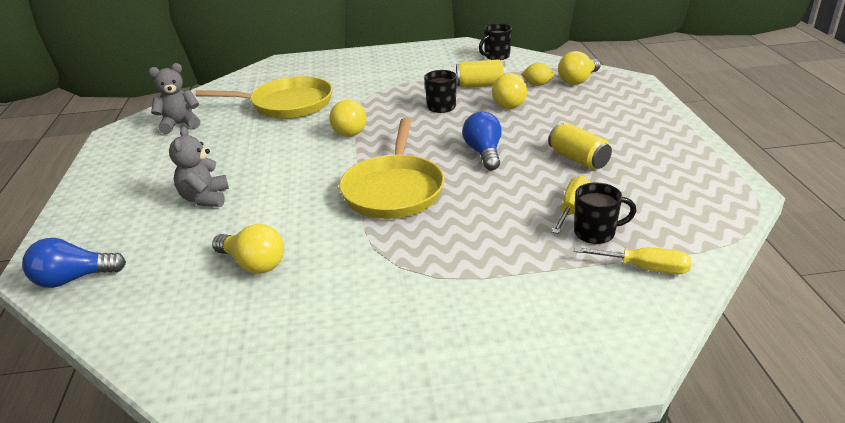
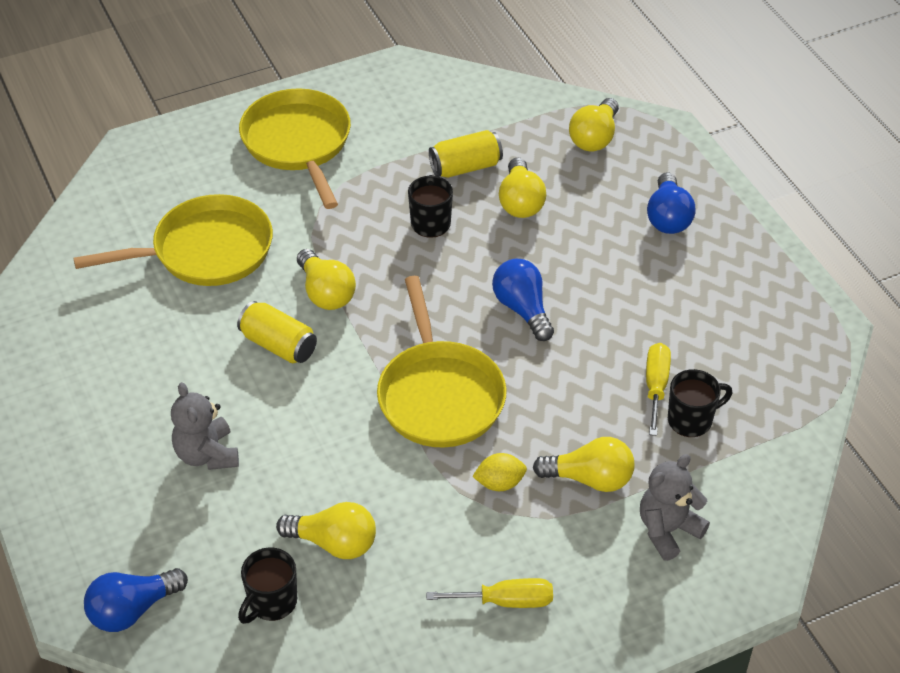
camera: 20 degrees left, 15 degrees up
grey teddy bear [149,63,200,134] -> grey teddy bear moved to [640,454,710,561]
black mug [479,24,512,60] -> black mug moved to [238,547,297,624]
yellow lemon [521,63,554,86] -> yellow lemon moved to [472,453,527,491]
yellow can [548,123,612,169] -> yellow can moved to [237,301,317,363]
yellow screwdriver [574,247,691,274] -> yellow screwdriver moved to [426,578,553,608]
none -> yellow pan [239,88,351,209]
none -> yellow light bulb [533,437,634,492]
none -> blue light bulb [647,172,696,234]

